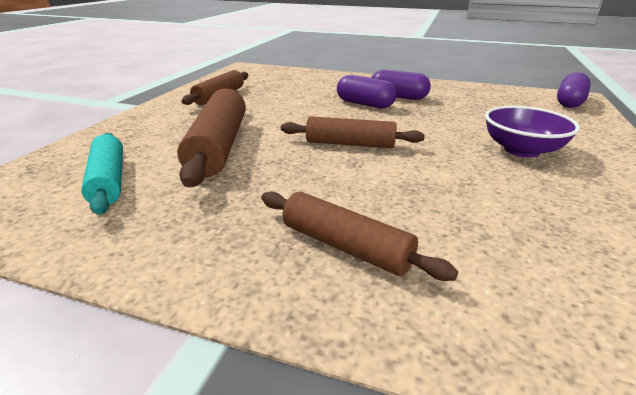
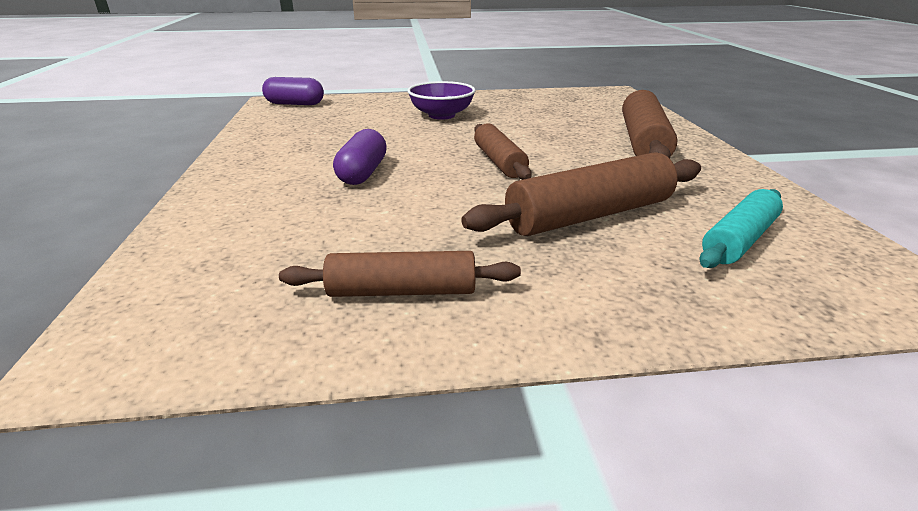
camera: 115 degrees left, 0 degrees up
brown rolling pin [261,191,458,281] -> brown rolling pin [622,90,677,159], size x1.55
purple capsule [371,70,431,100] -> none

